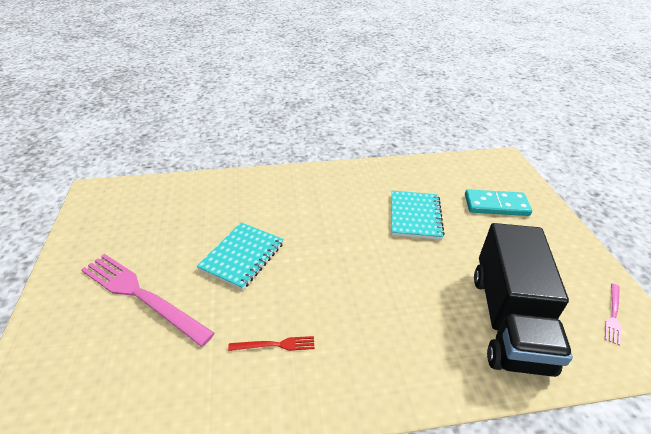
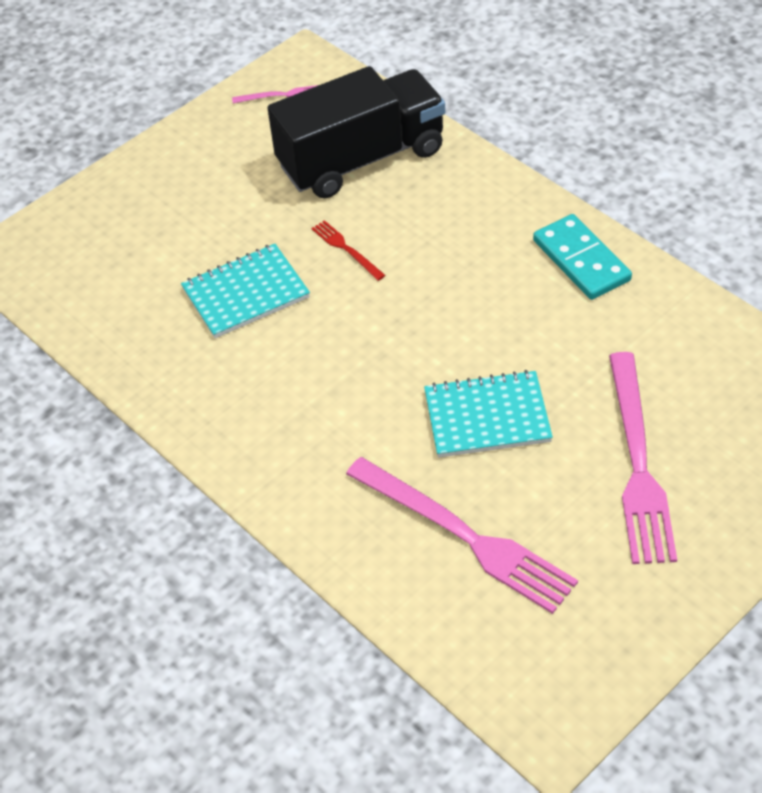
camera: 120 degrees left, 10 degrees up
red fork [228,336,315,351] -> red fork moved to [311,220,385,281]
turquoise domino [465,189,532,216] -> turquoise domino moved to [533,214,632,300]
none -> pink fork [346,457,578,614]

